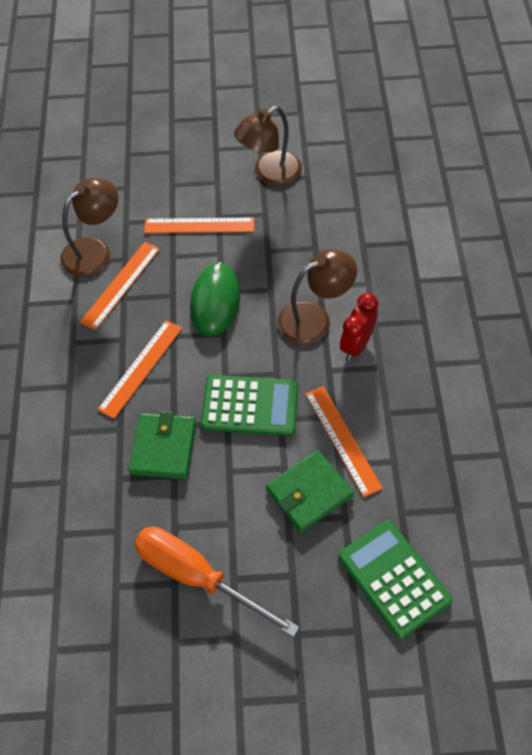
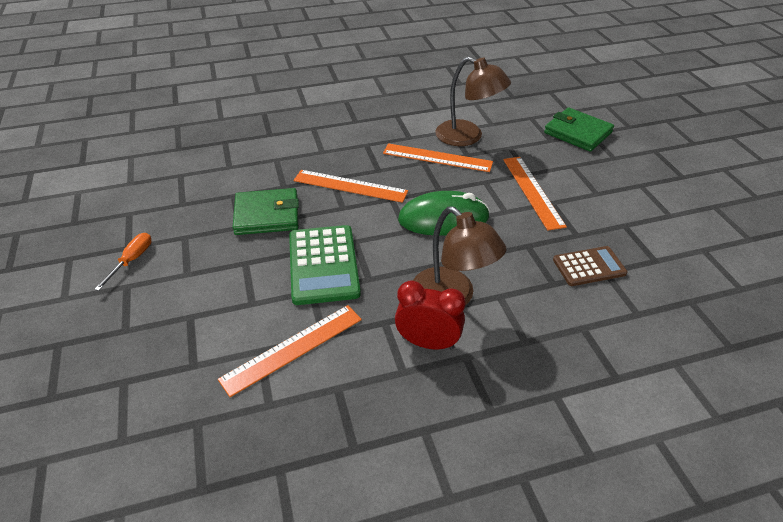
camera: 75 degrees right, 15 degrees down
orange screwdriver [134,527,299,637] -> orange screwdriver [95,233,152,291], size x0.45
brown lamp [234,106,302,186] -> none
green wallet [266,450,354,533] -> green wallet moved to [544,108,614,152]
green calculator [338,520,452,639] -> none
none -> brown calculator [553,246,628,286]

